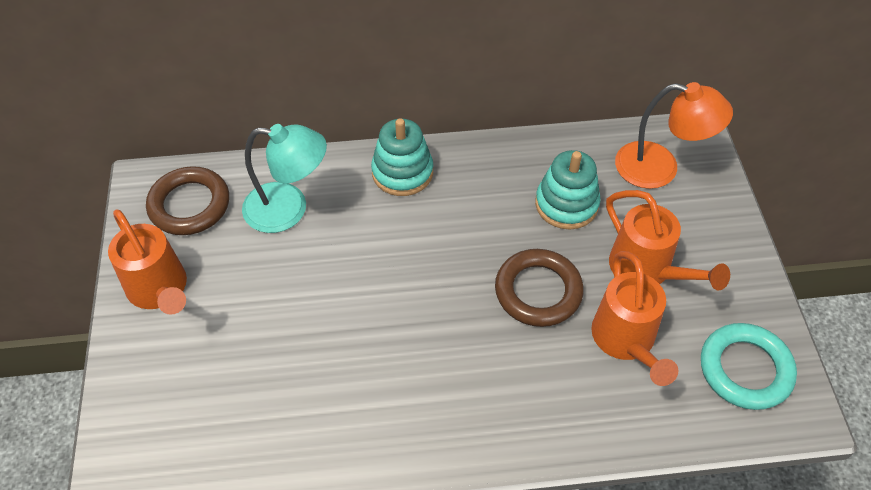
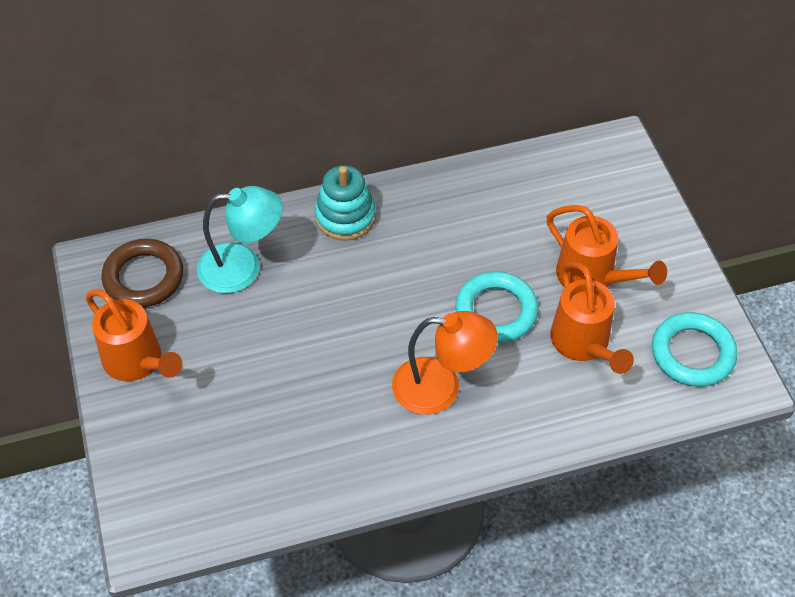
camera: 10 degrees left, 0 degrees up
brown ring [495,249,584,327] -> turquoise ring [455,271,539,343]
turquoise stacking toy [535,150,601,230] -> none
orange lamp [615,82,733,189] -> orange lamp moved to [392,311,498,415]

